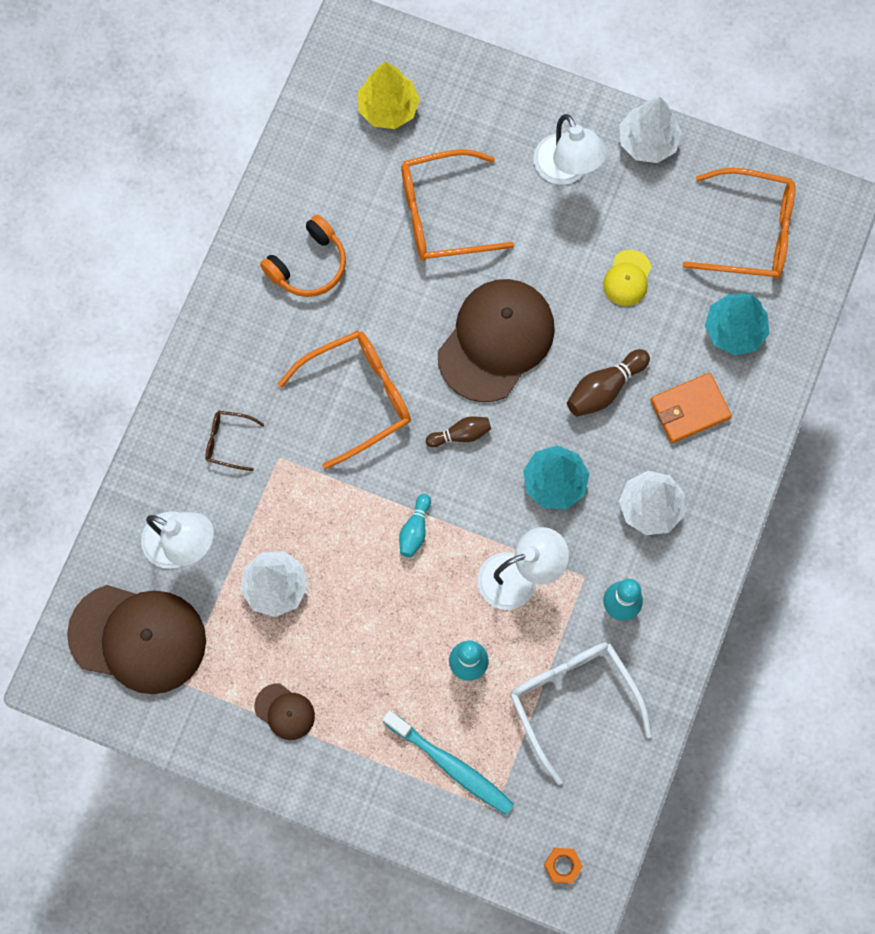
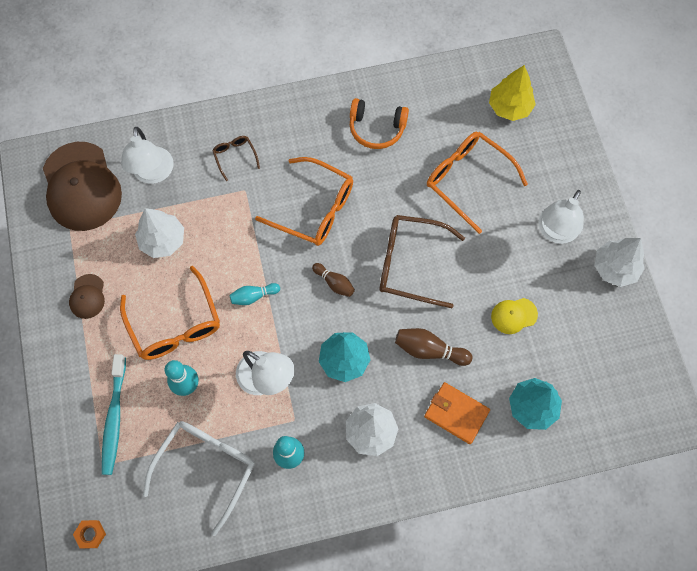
camera: 55 degrees right, 5 degrees down
brown cap [438,279,555,402] -> brown glasses [380,215,465,308]
orange glasses [682,168,795,279] -> orange glasses moved to [120,266,220,360]

